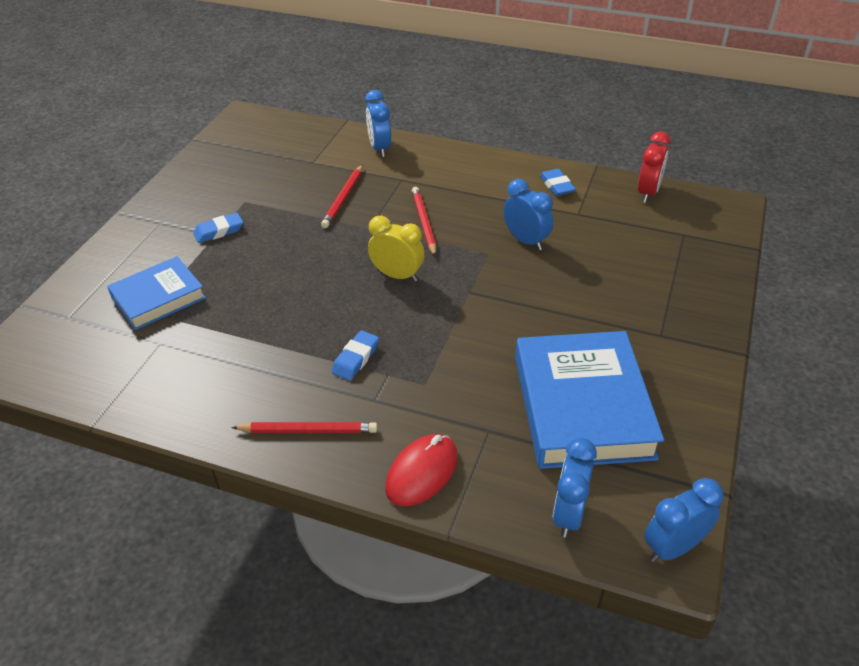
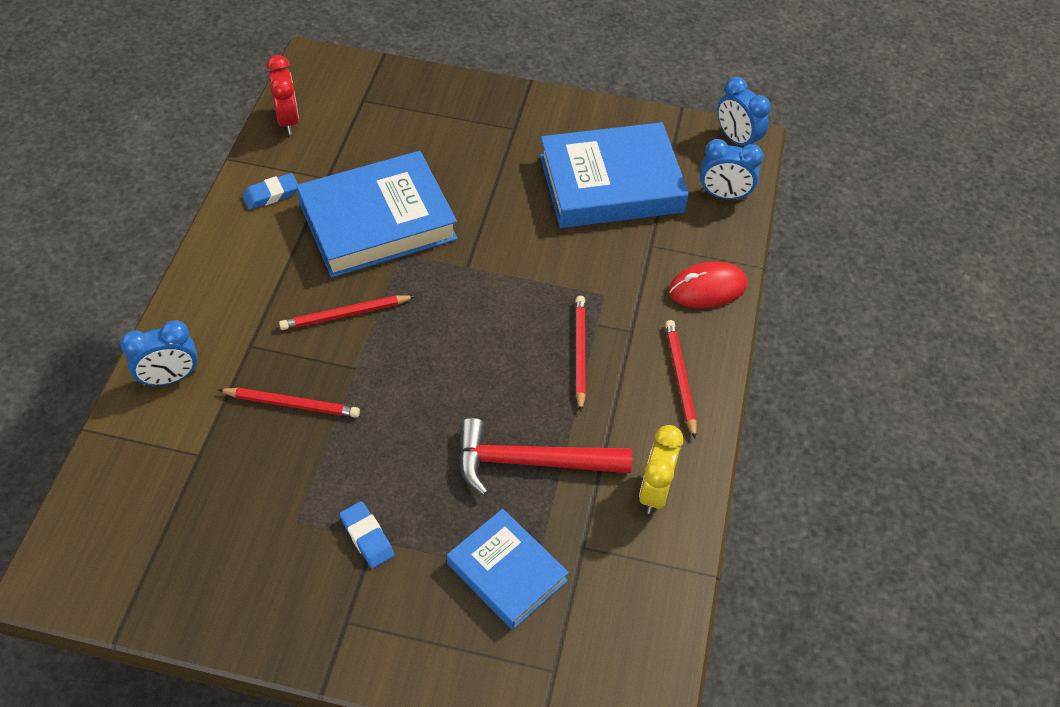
camera: 100 degrees left, 10 degrees up
blue eraser [332,330,379,381] -> red pencil [575,296,586,412]
yellow clock [368,216,425,282] -> yellow clock moved to [639,425,683,514]
red mouse [385,434,458,506] -> red mouse turned 45 degrees counterclockwise [668,262,748,308]
blue clock [504,179,553,250] -> blue book [296,151,458,278]
red clock [638,132,671,203] -> red clock turned 60 degrees clockwise [266,55,299,134]
none -> red hammer [459,418,632,496]

